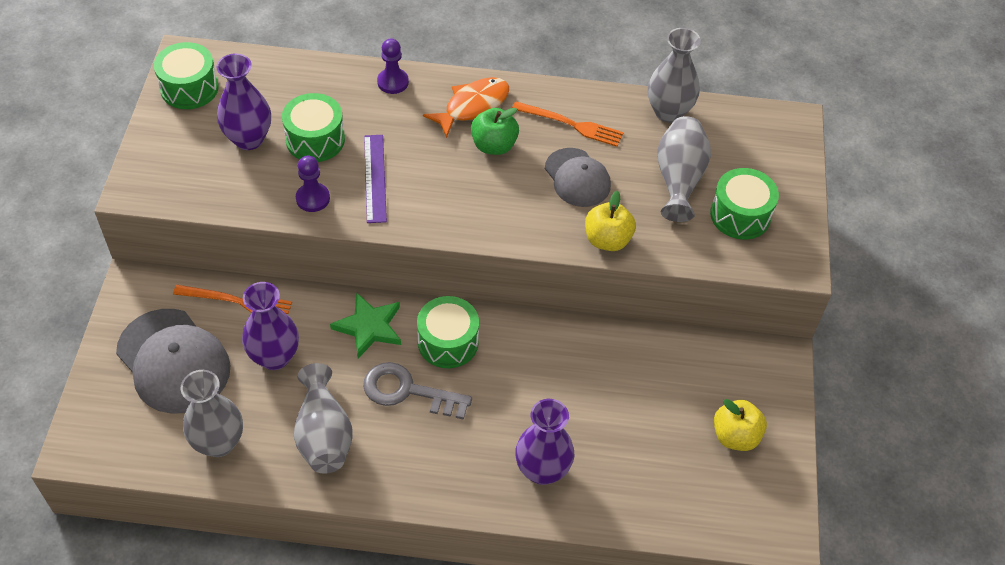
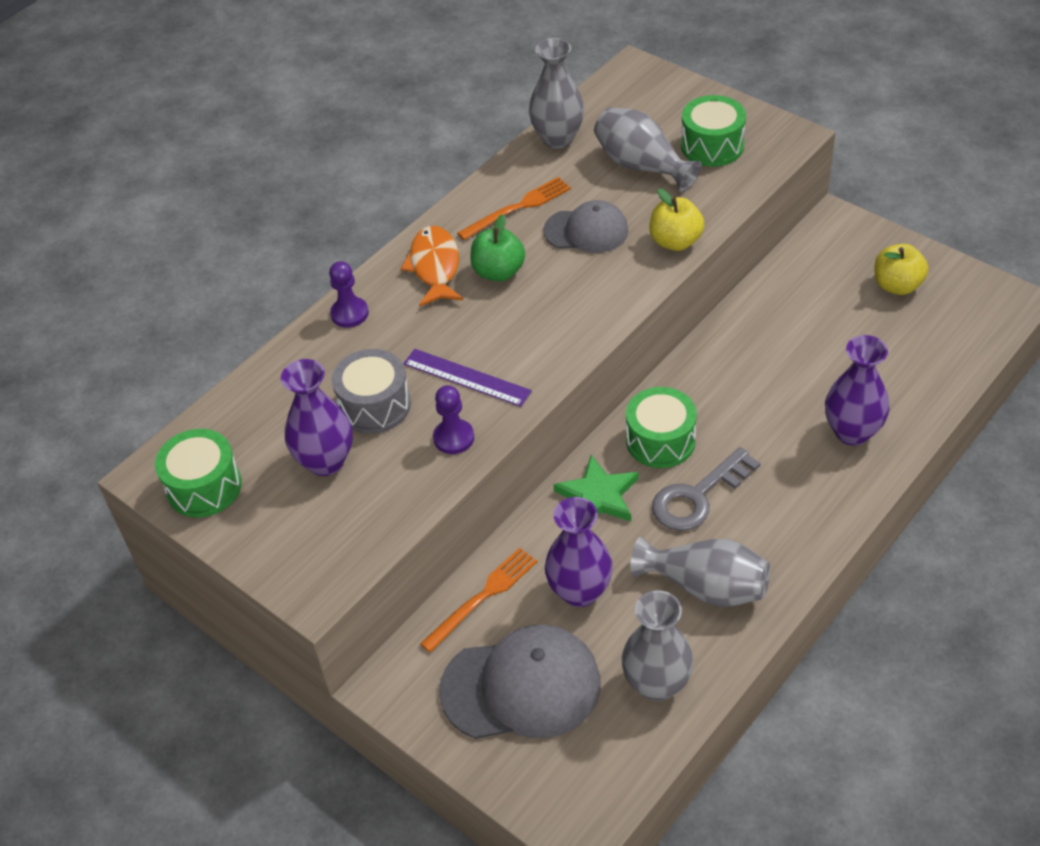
camera: 50 degrees left, 5 degrees down
green drum [282,93,345,162] -> grey drum [332,349,411,434]

